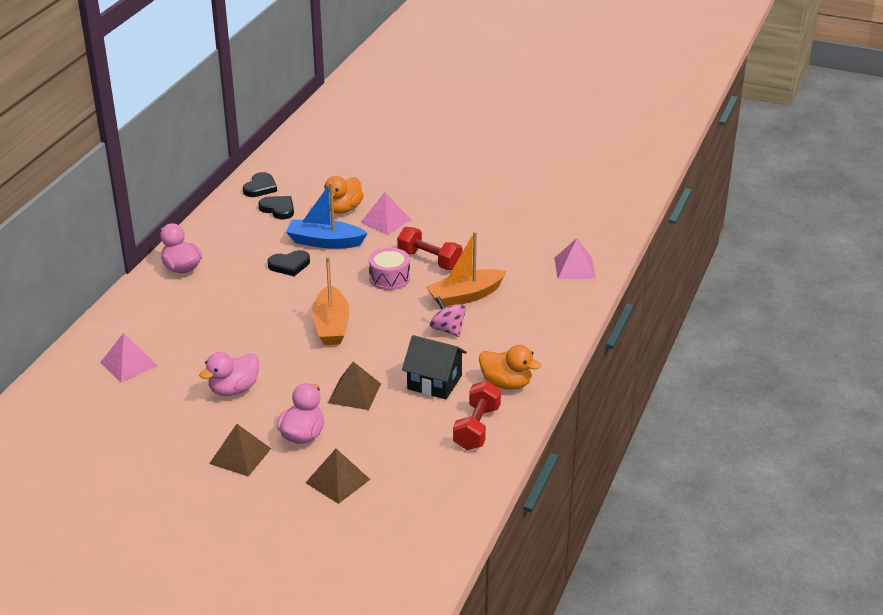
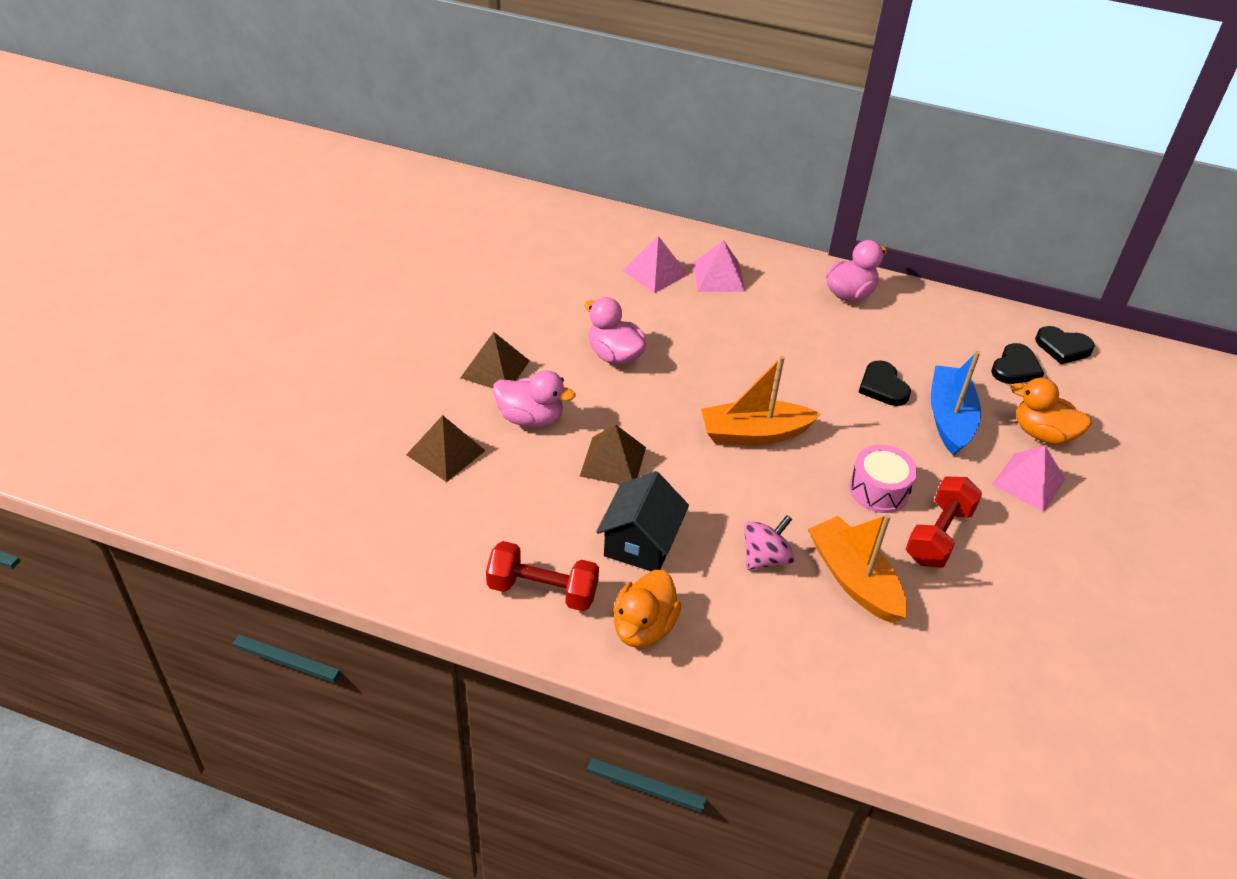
camera: 85 degrees right, 10 degrees up
pink pyramid [555,238,596,279] -> pink pyramid moved to [693,240,745,292]

